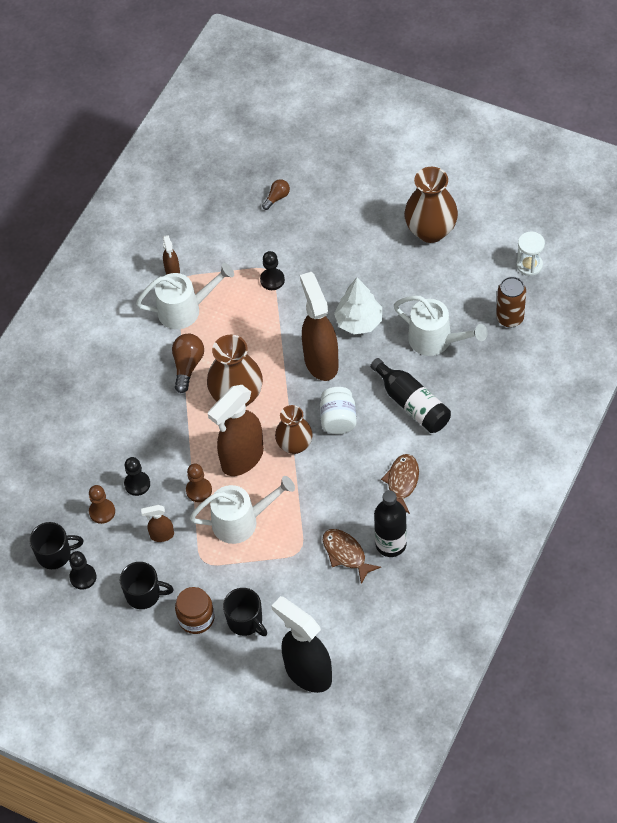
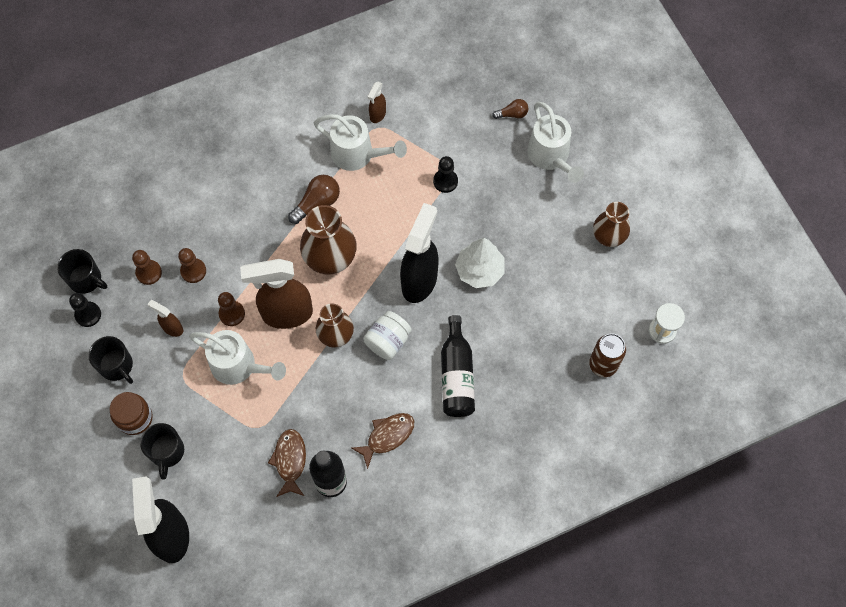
camera: 35 degrees right, 10 degrees up
black pawn [124,457,150,496] -> brown pawn [178,248,206,283]
brown spray bottle [300,272,339,381] -> black spray bottle [400,203,438,303]
white watering can [394,296,488,356] -> white watering can moved to [527,102,584,183]
brown vase [404,167,458,243] -> brown vase [593,202,630,247], size x0.66

